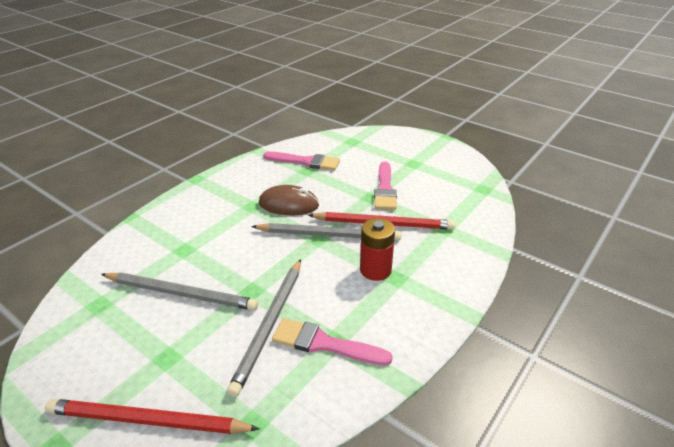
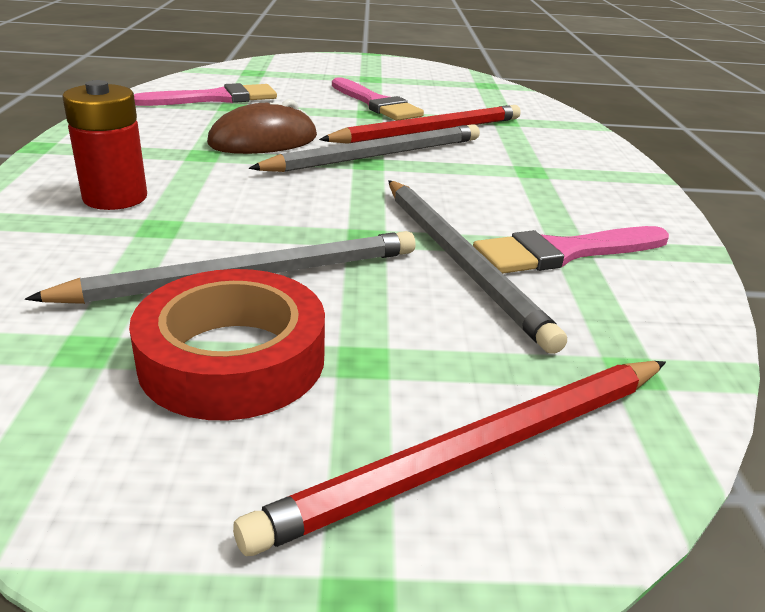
camera: 40 degrees left, 5 degrees down
red battery [360,218,395,281] -> red battery moved to [62,80,147,210]
none -> red tape [129,269,325,420]

